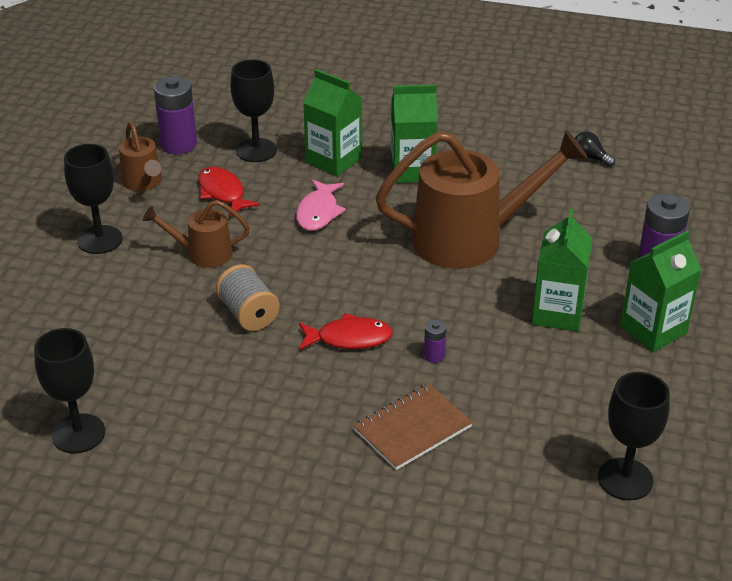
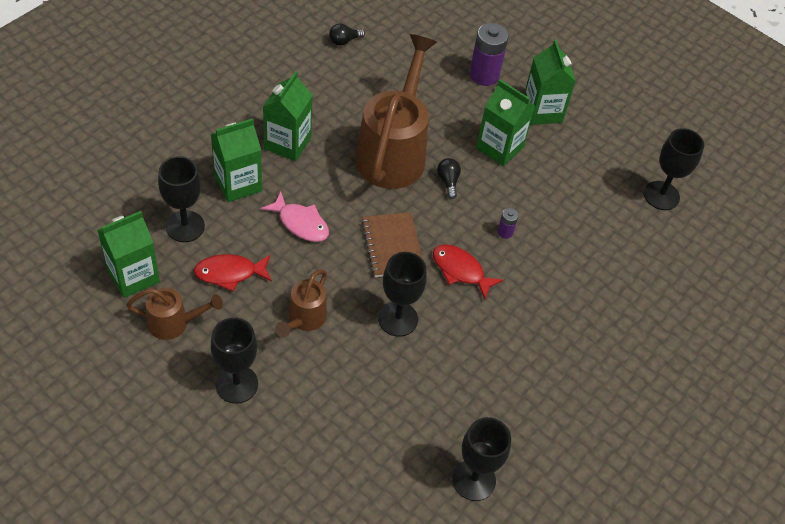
camera: 70 degrees left, 15 degrees up
purple battery [154,76,197,154] -> green carton [98,211,160,298]
grey spool [216,264,280,331] -> black goblet [378,252,427,337]
red fish [299,313,393,350] -> red fish turned 75 degrees counterclockwise [433,244,503,299]
brown notebook [353,384,473,470] -> brown notebook moved to [361,212,422,277]
none -> black light bulb [437,158,461,199]

